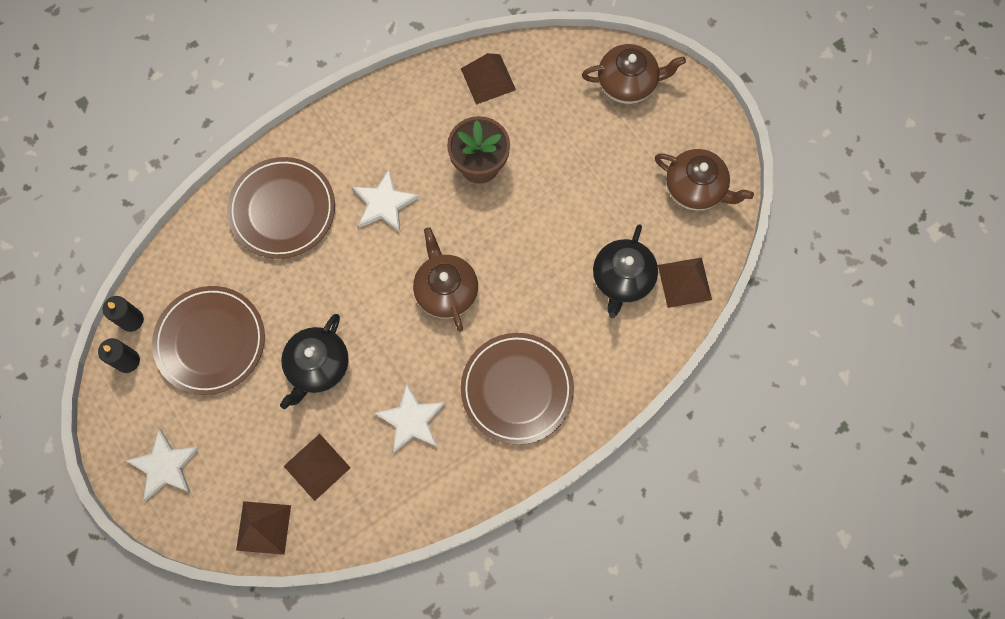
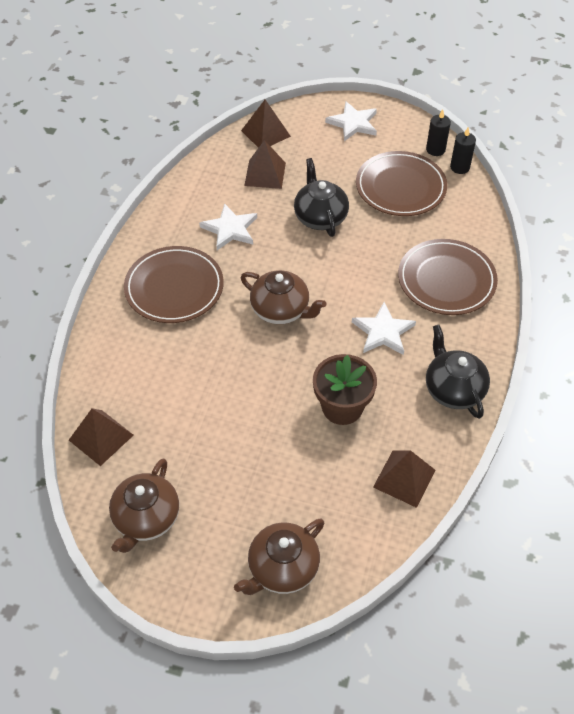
camera: 140 degrees right, 20 degrees down
black teapot [593,224,658,318] -> black teapot moved to [426,325,490,419]
brown teapot [655,149,754,211] -> brown teapot turned 60 degrees counterclockwise [109,458,179,553]

